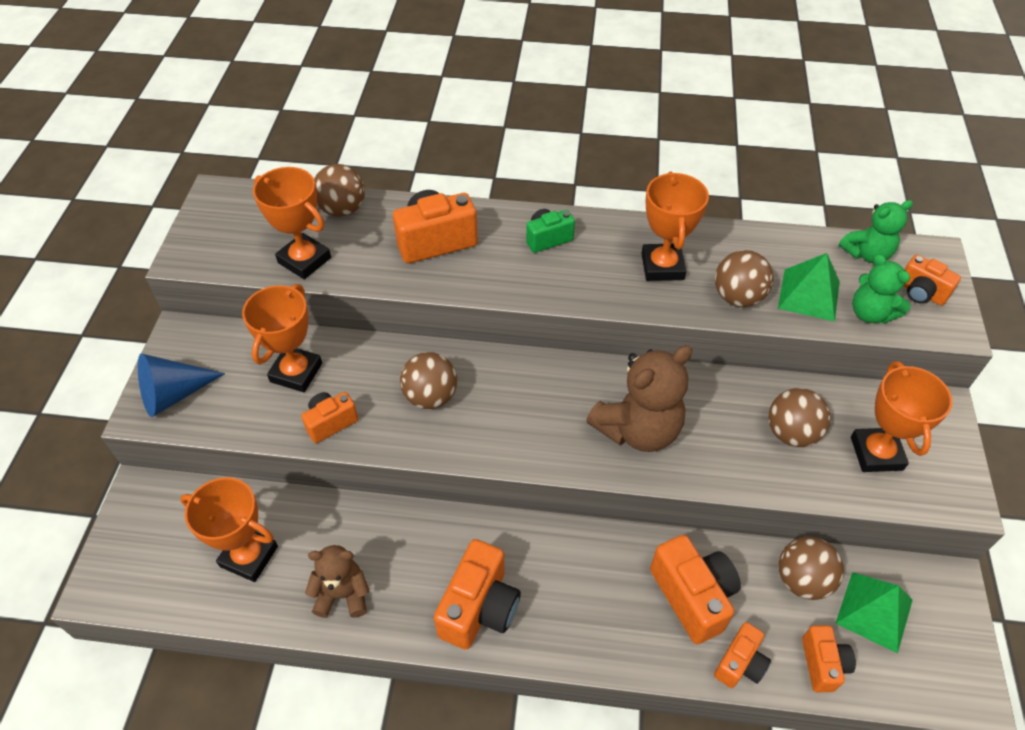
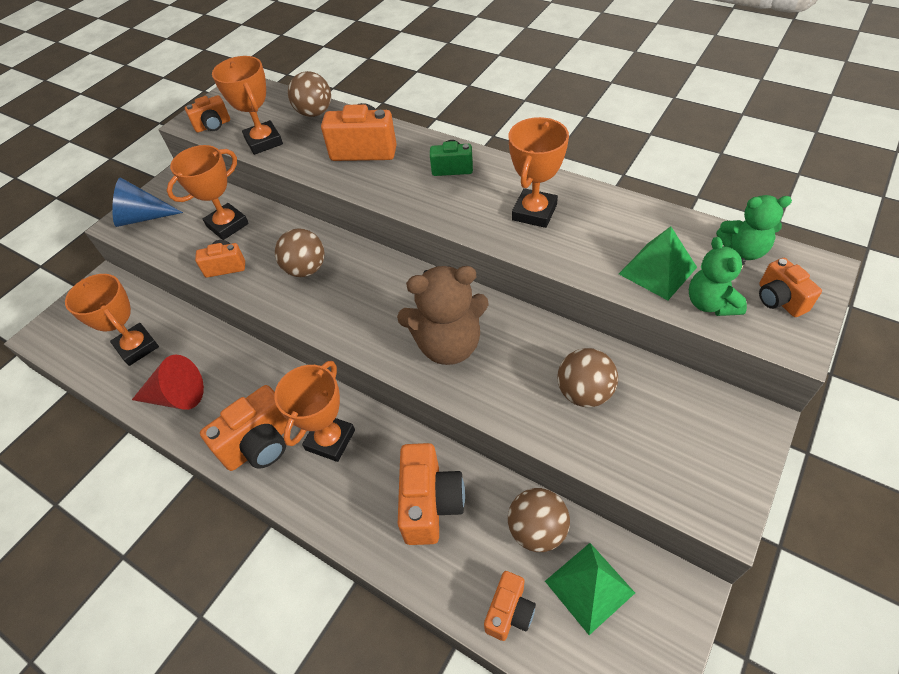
camera: 30 degrees right, 0 degrees up
brown teddy bear [305,545,369,618] -> red cone [132,355,204,410]
orange camera [714,622,771,688] -> orange camera moved to [185,95,230,133]
brown ball [715,250,773,307] -> none
orange trophy [851,361,952,472] -> orange trophy moved to [274,361,355,462]

